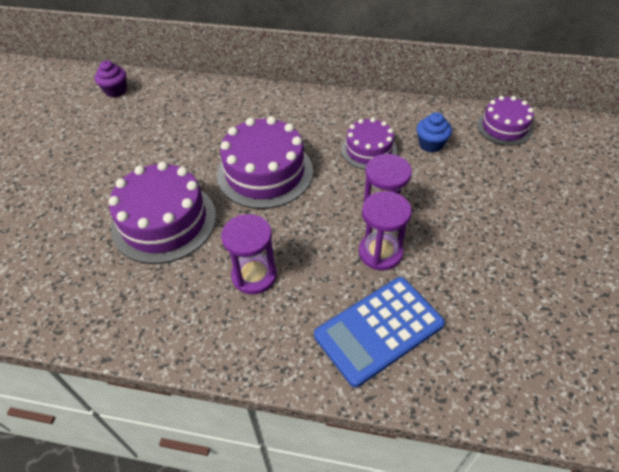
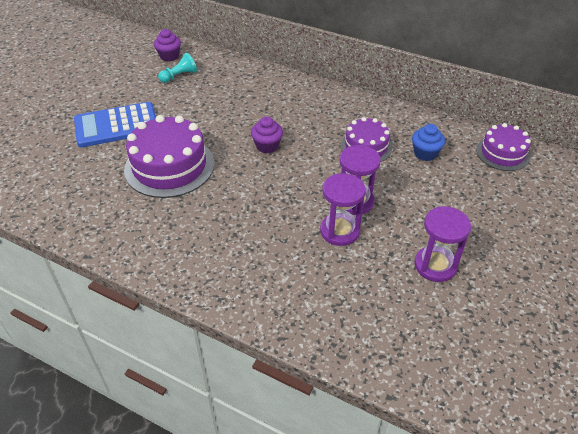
camera: 15 degrees right, 5 degrees down
purple cake [217,116,313,209] -> purple cupcake [251,116,283,154]
purple hourglass [221,214,277,294] -> purple hourglass moved to [415,206,471,282]
blue calculator [314,277,445,388] -> blue calculator moved to [74,102,156,147]
none -> turquoise pawn [158,53,197,83]

